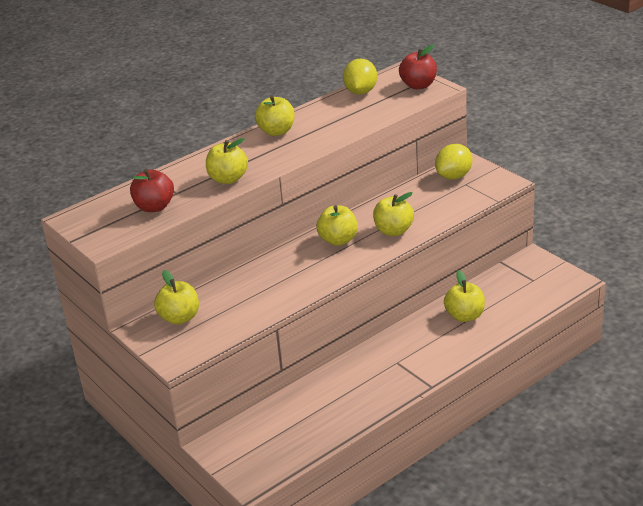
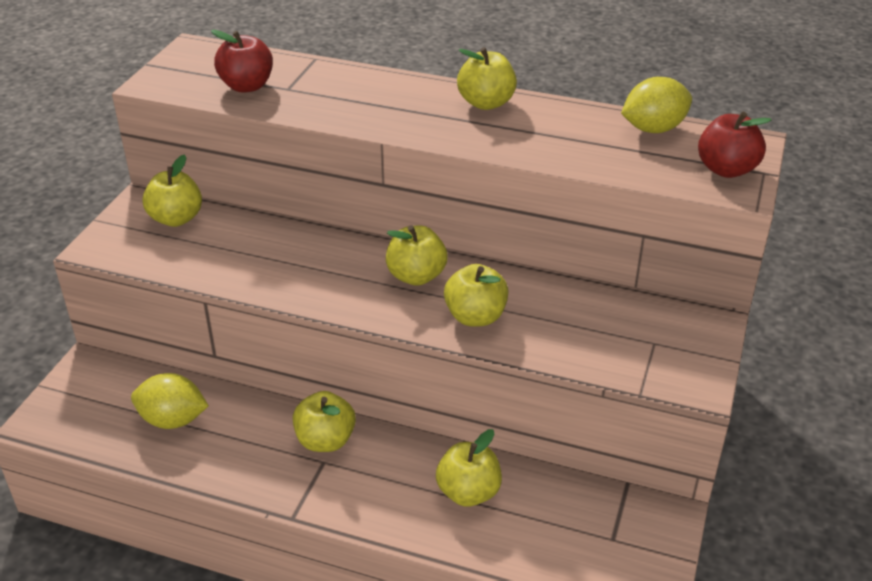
camera: 55 degrees right, 5 degrees up
yellow apple [206,138,248,184] -> yellow apple moved to [293,391,356,452]
yellow lemon [435,144,472,180] -> yellow lemon moved to [131,373,209,429]

